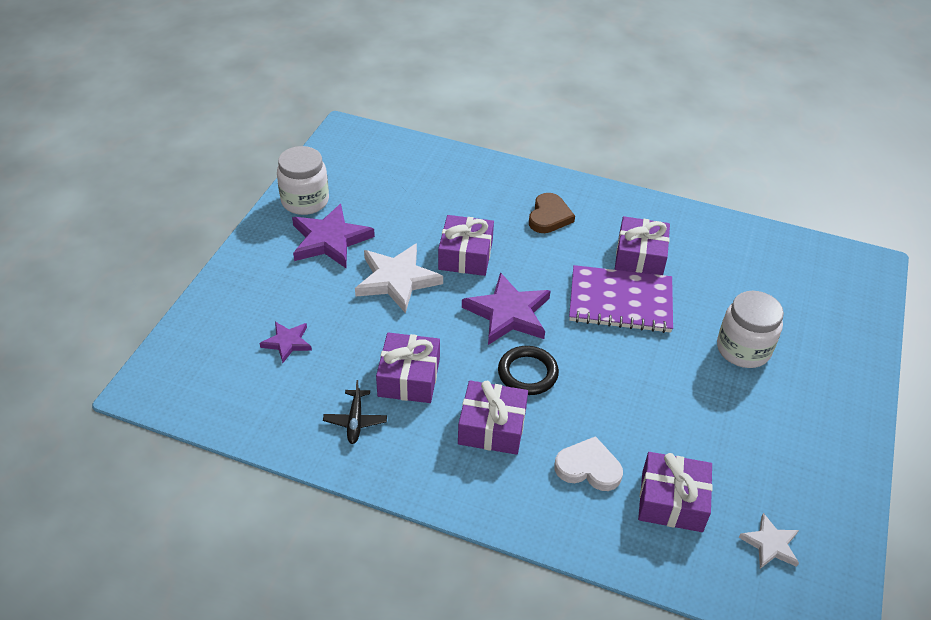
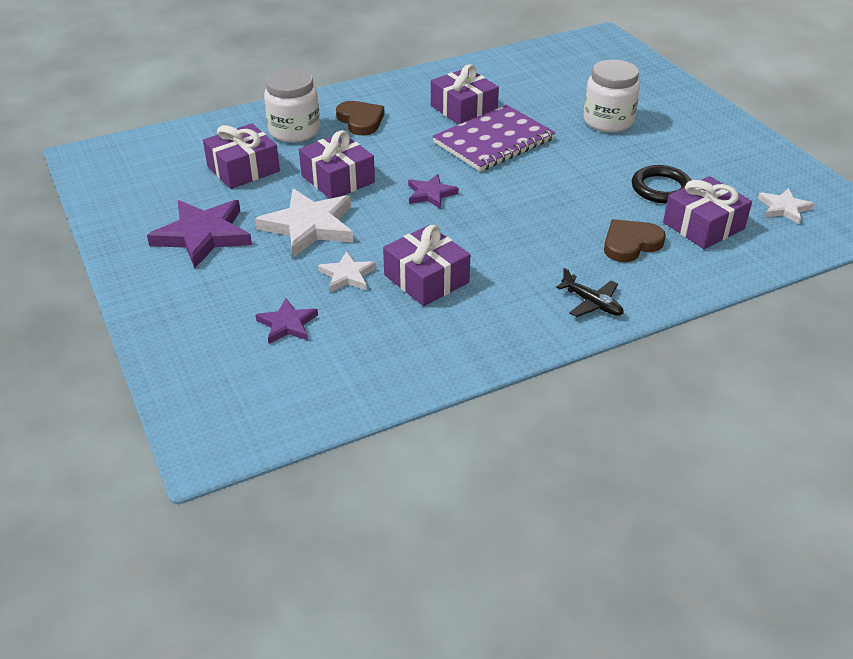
camera: 45 degrees left, 5 degrees down
white jar [277,146,329,215] -> white jar moved to [264,69,320,143]
black plane [323,380,387,444] -> black plane moved to [556,268,623,317]
purple gift [458,381,528,455] -> purple gift moved to [203,123,280,189]
purple star [462,272,550,345] -> purple star [408,174,459,209], size x0.55
black ring [498,346,559,395] -> black ring moved to [632,165,691,204]
white heart [554,436,623,491] -> brown heart [604,219,666,262]
none -> white star [318,251,377,292]

